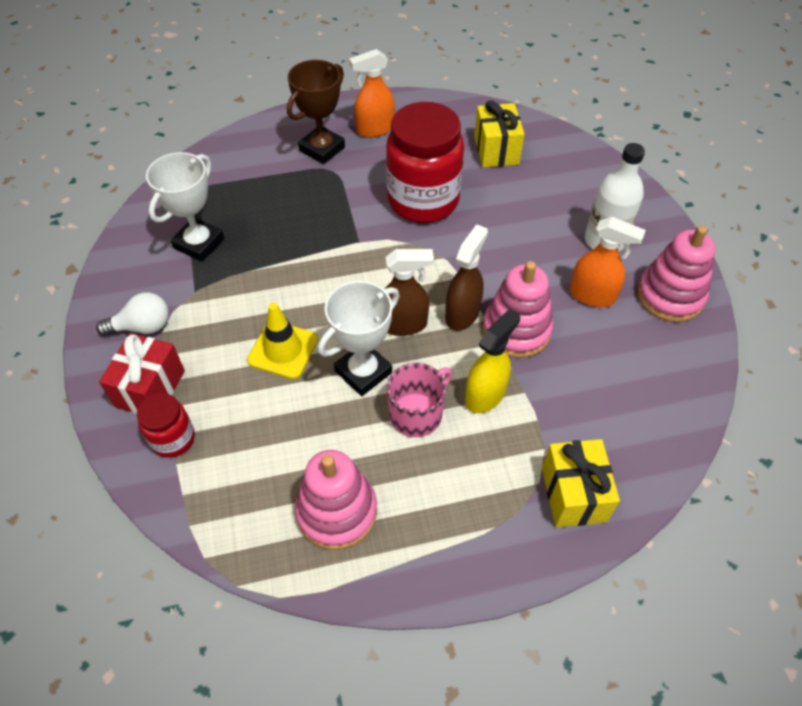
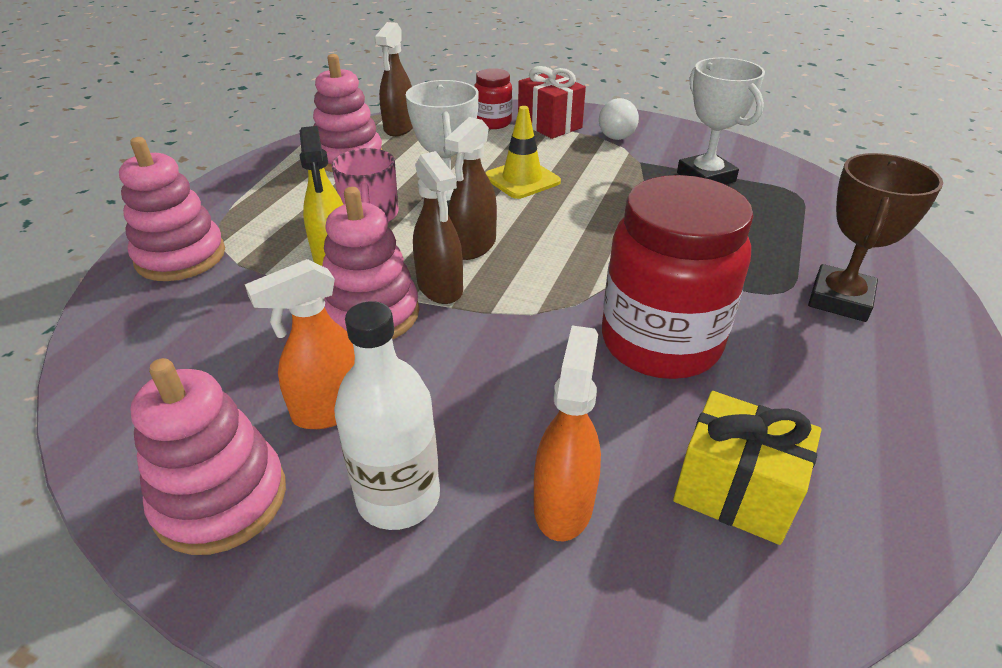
camera: 125 degrees right, 15 degrees down
brown trophy [287,60,345,164] -> brown trophy turned 45 degrees clockwise [808,153,943,322]
orange spray bottle [349,49,395,138] -> orange spray bottle moved to [534,325,601,541]
yellow gift [542,439,620,527] -> pink stacking toy [119,137,225,281]
none -> brown spray bottle [374,22,413,136]

